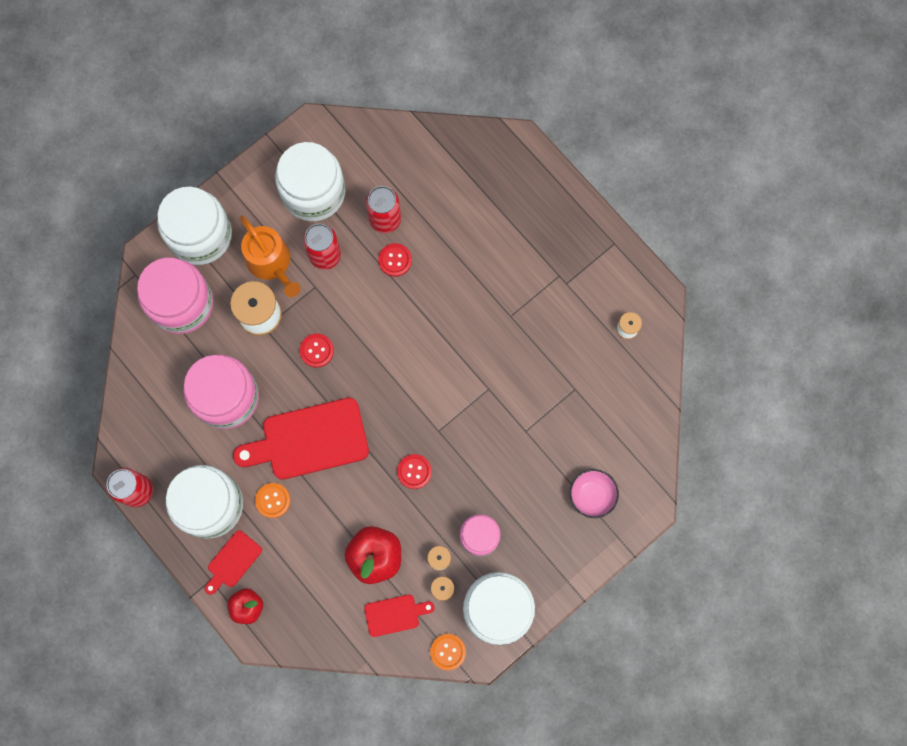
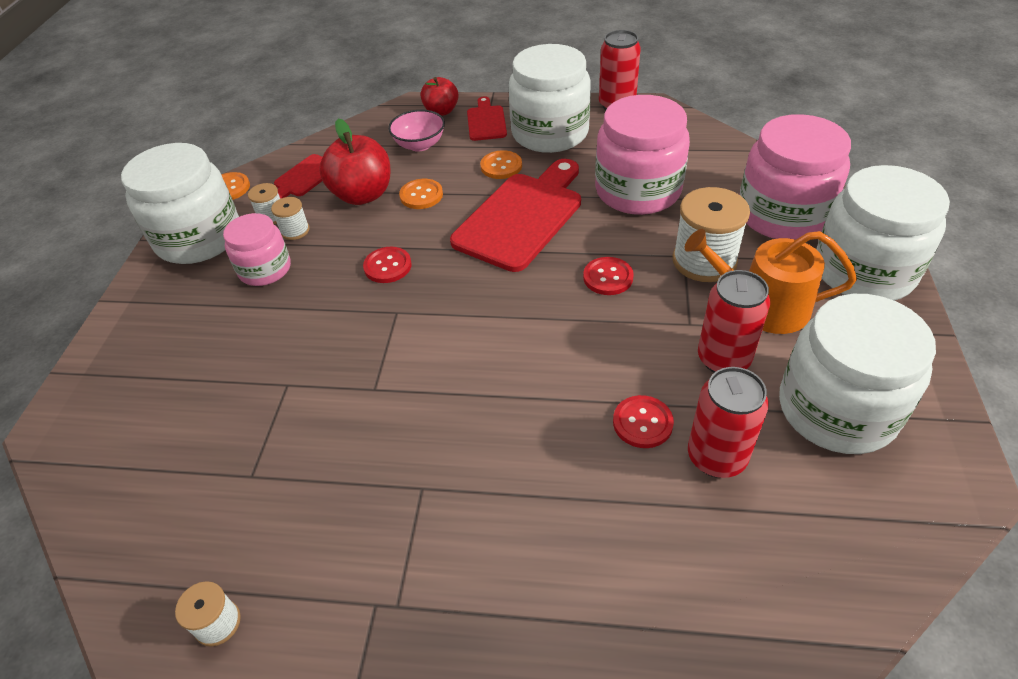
camera: 140 degrees right, 30 degrees down
pink bowl [570,469,619,518] -> pink bowl moved to [388,110,445,152]
none -> orange button [399,179,443,209]

